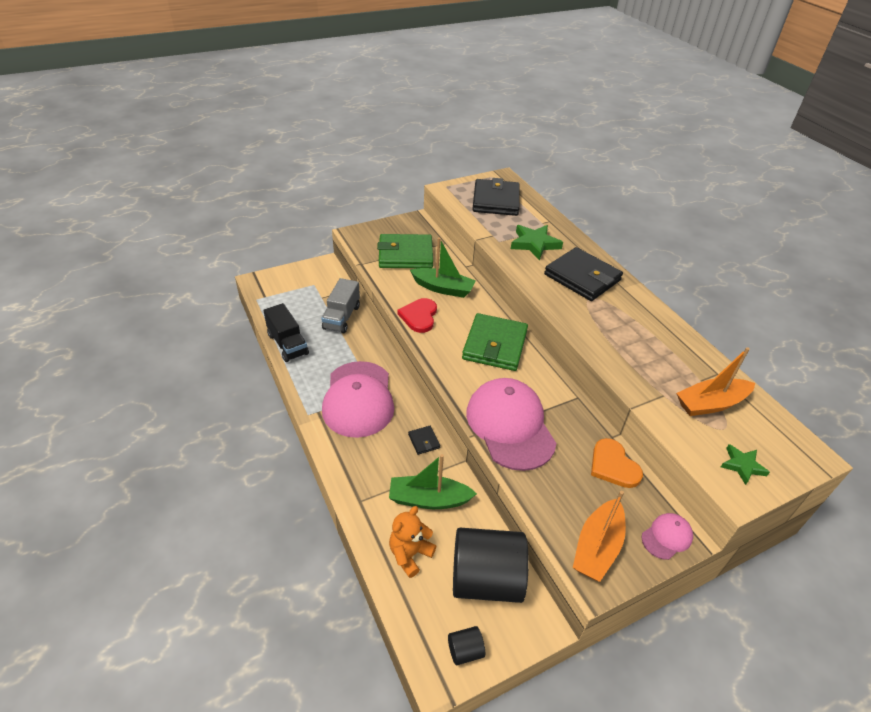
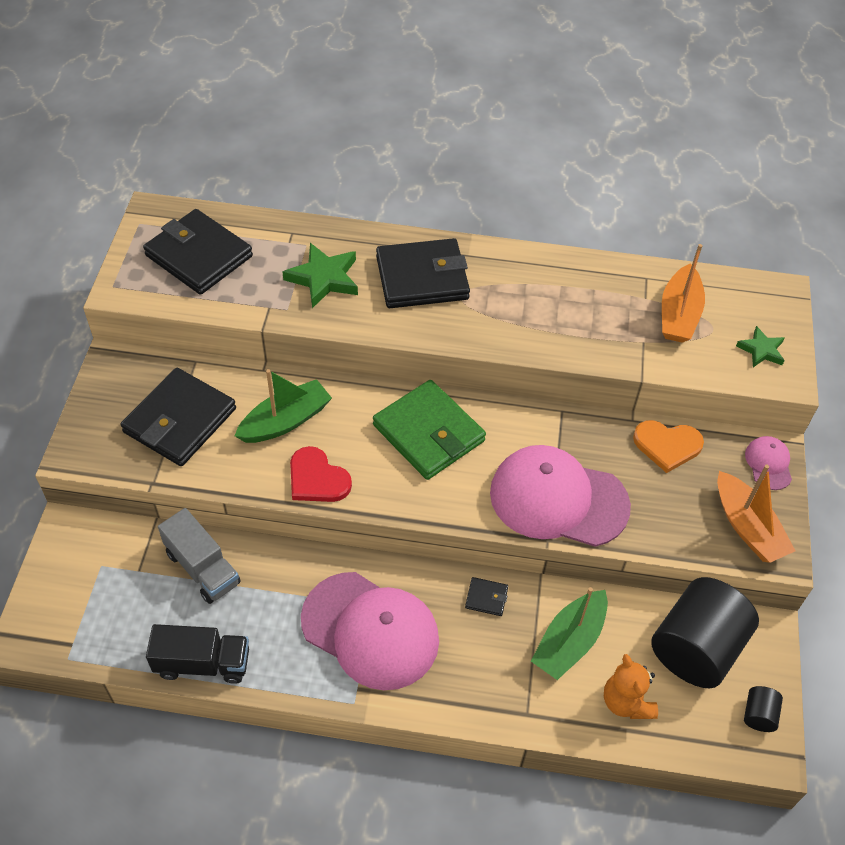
camera: 55 degrees left, 10 degrees up
green wallet [377,234,433,268] -> black wallet [120,368,236,466]

